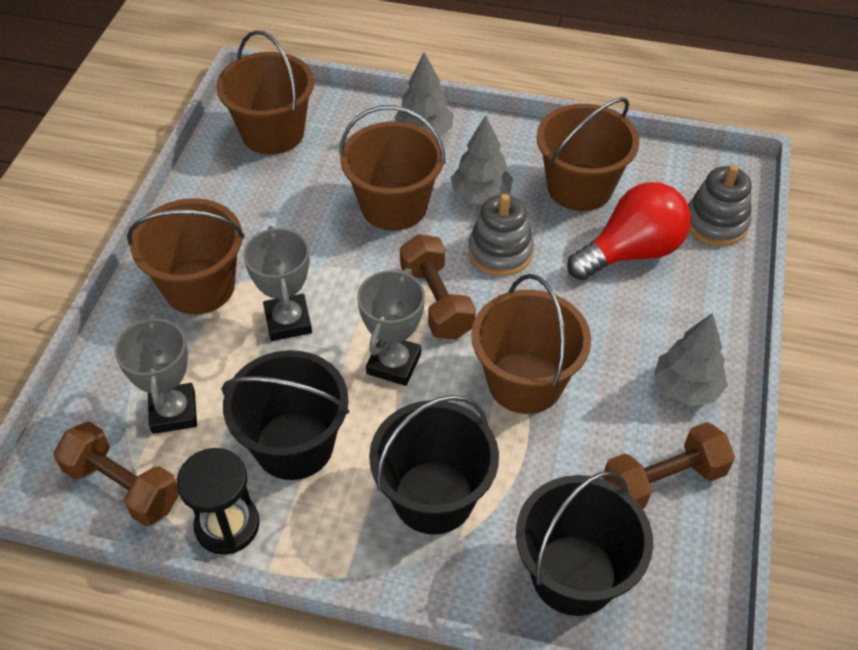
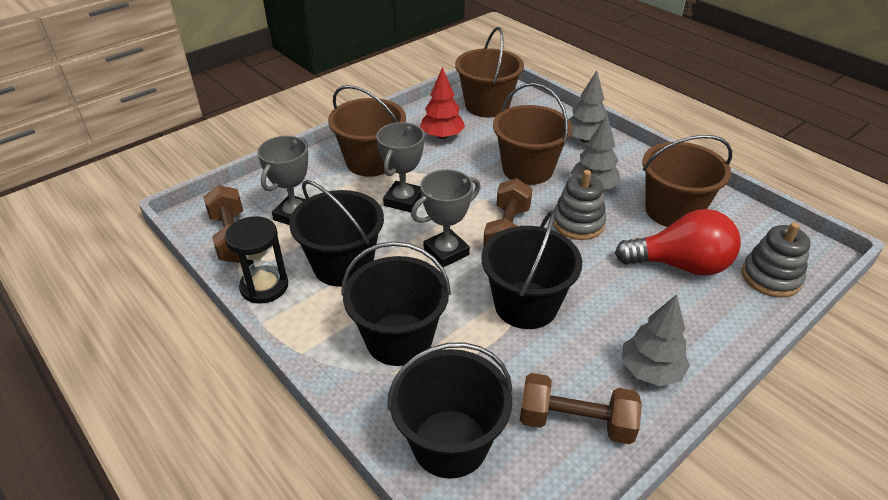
camera: 35 degrees right, 10 degrees down
brown bucket [471,274,591,414] -> black bucket [481,210,582,329]
none -> red tree [420,67,465,139]

